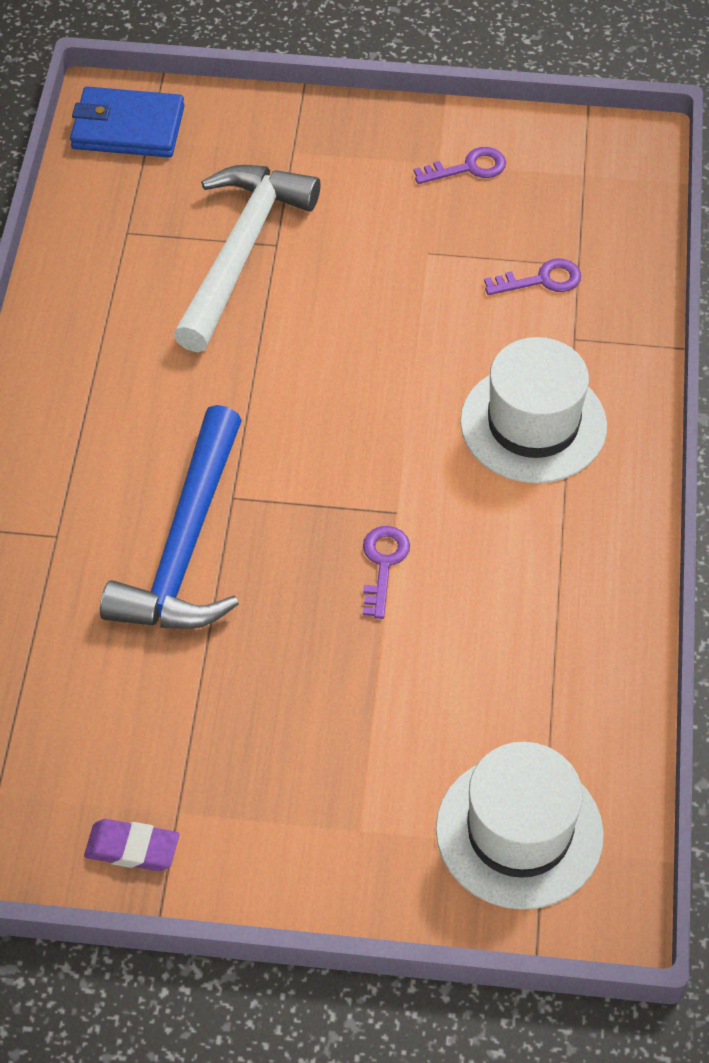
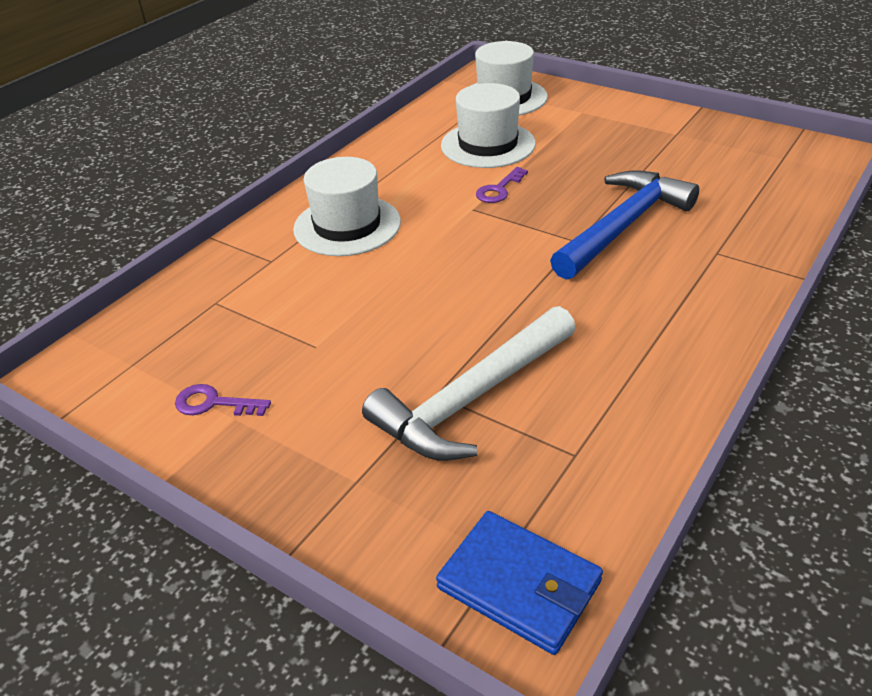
camera: 150 degrees left, 15 degrees down
purple eraser [84,819,179,871] -> none
purple key [484,258,581,295] -> none
none -> white hat [441,83,536,168]

